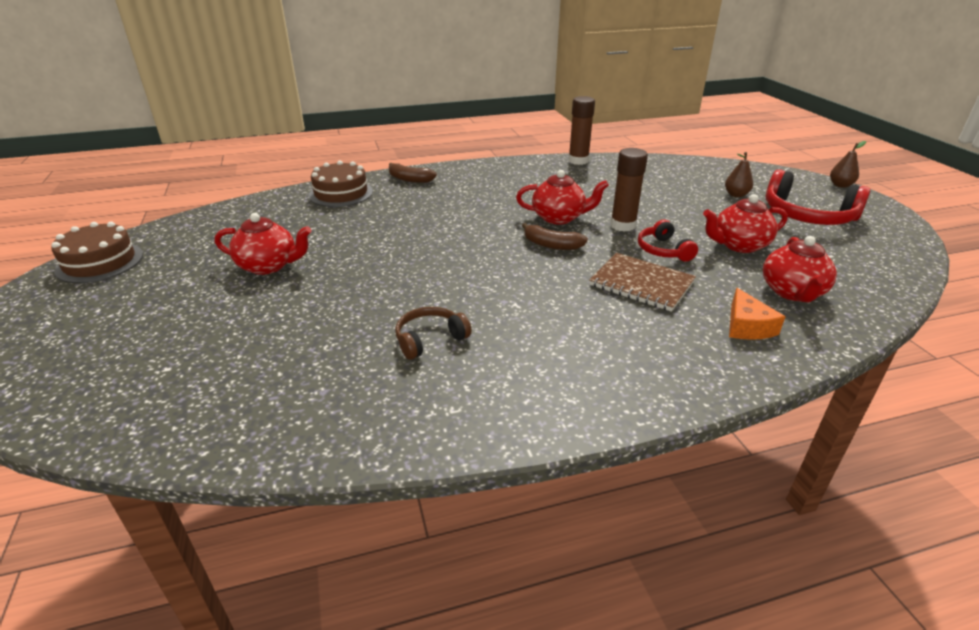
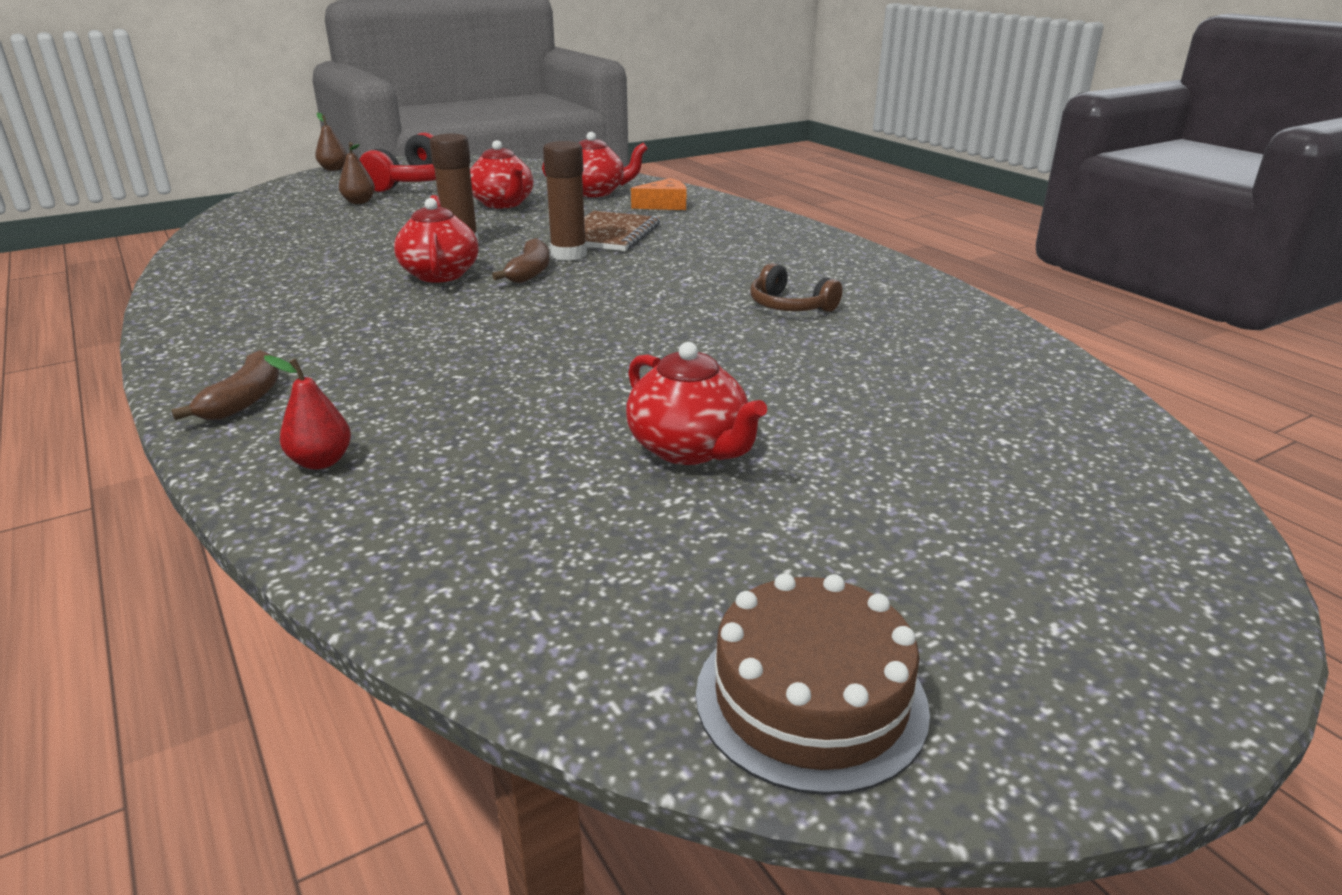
camera: 105 degrees left, 5 degrees down
red teapot [215,213,312,275] -> red teapot turned 150 degrees clockwise [626,342,767,465]
brown cake [309,161,373,207] -> red pear [264,355,351,469]
brown glue stick [568,96,595,165] -> brown glue stick moved to [543,141,587,261]
red headphones [638,220,698,262] -> none

